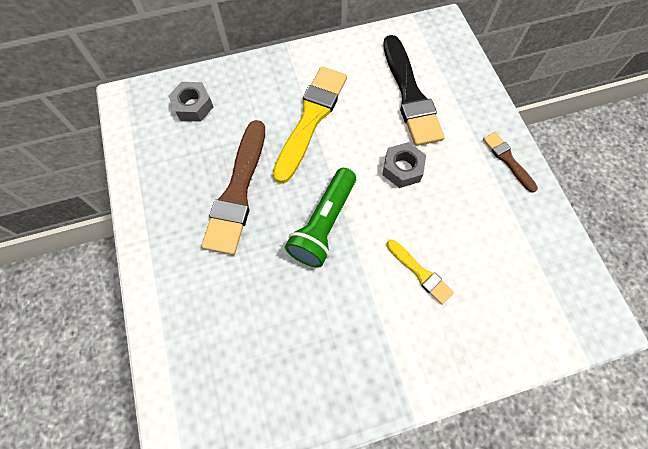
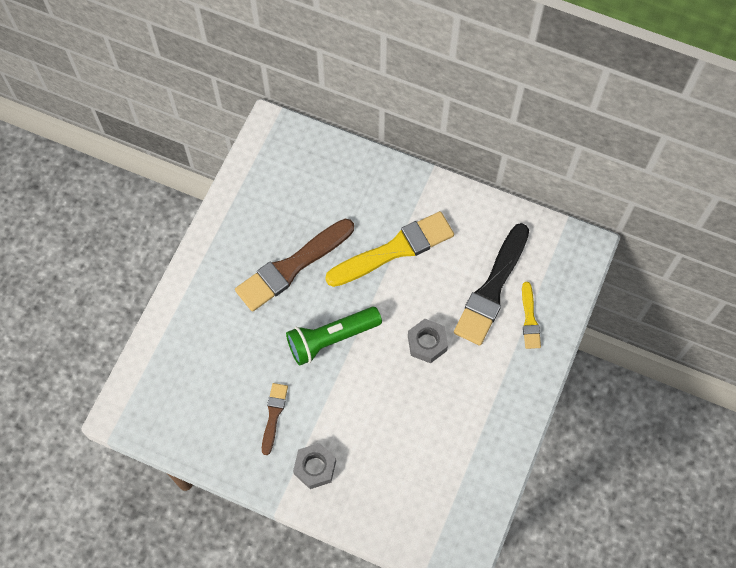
camera: 40 degrees right, 0 degrees up
grey nut [168,82,213,122] -> grey nut moved to [293,443,336,489]
yellow brush [387,240,454,305] -> yellow brush moved to [522,282,541,349]
brown brush [483,132,538,193] -> brown brush moved to [262,383,288,455]

